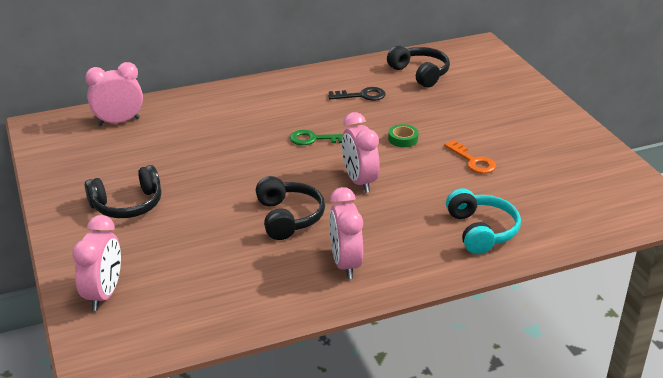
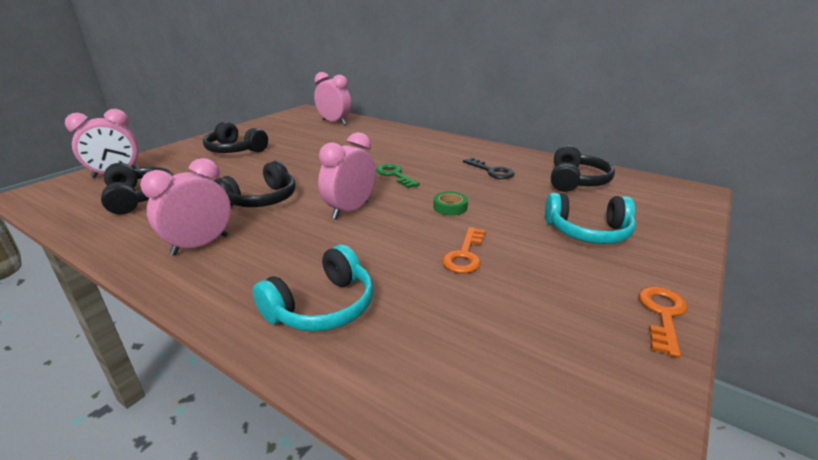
camera: 55 degrees right, 5 degrees down
none -> black headphones [101,163,173,214]
none -> turquoise headphones [545,193,636,244]
none -> orange key [639,287,688,358]

